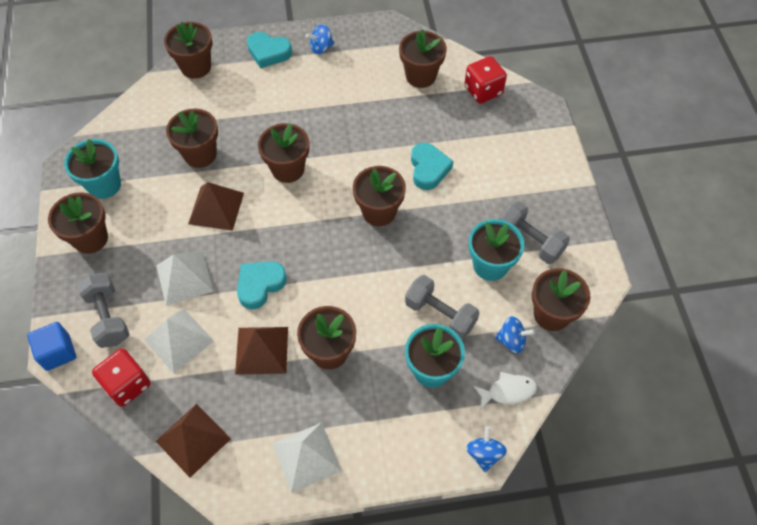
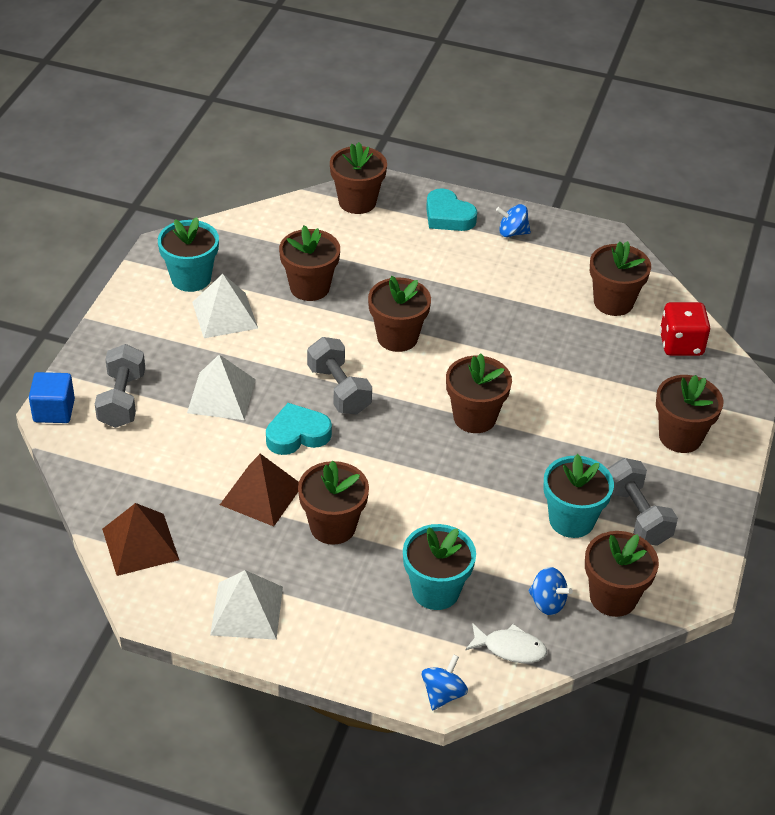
camera: 25 degrees right, 15 degrees down
brown flower pot [48,192,108,254] -> brown flower pot moved to [656,375,724,453]
red dice [92,349,151,407] -> none
white pyramid [144,309,214,373] -> white pyramid moved to [192,274,258,338]
brown pyramid [188,182,244,231] -> none
grey dumbbell [405,275,479,340] -> grey dumbbell moved to [307,337,372,415]
turquoise heart [411,143,453,190] -> none

